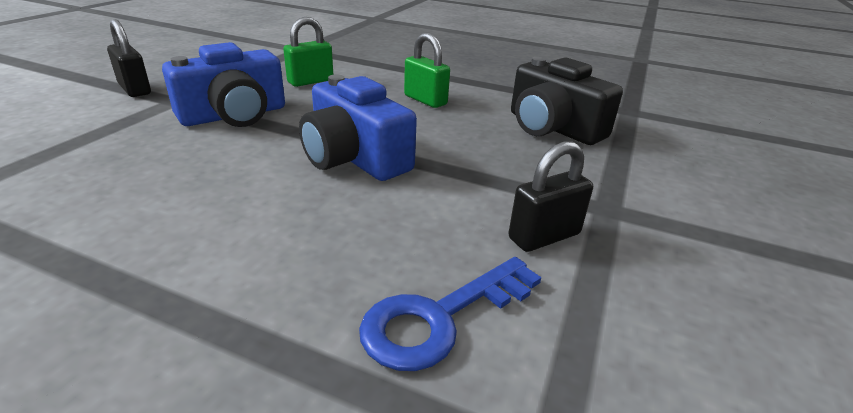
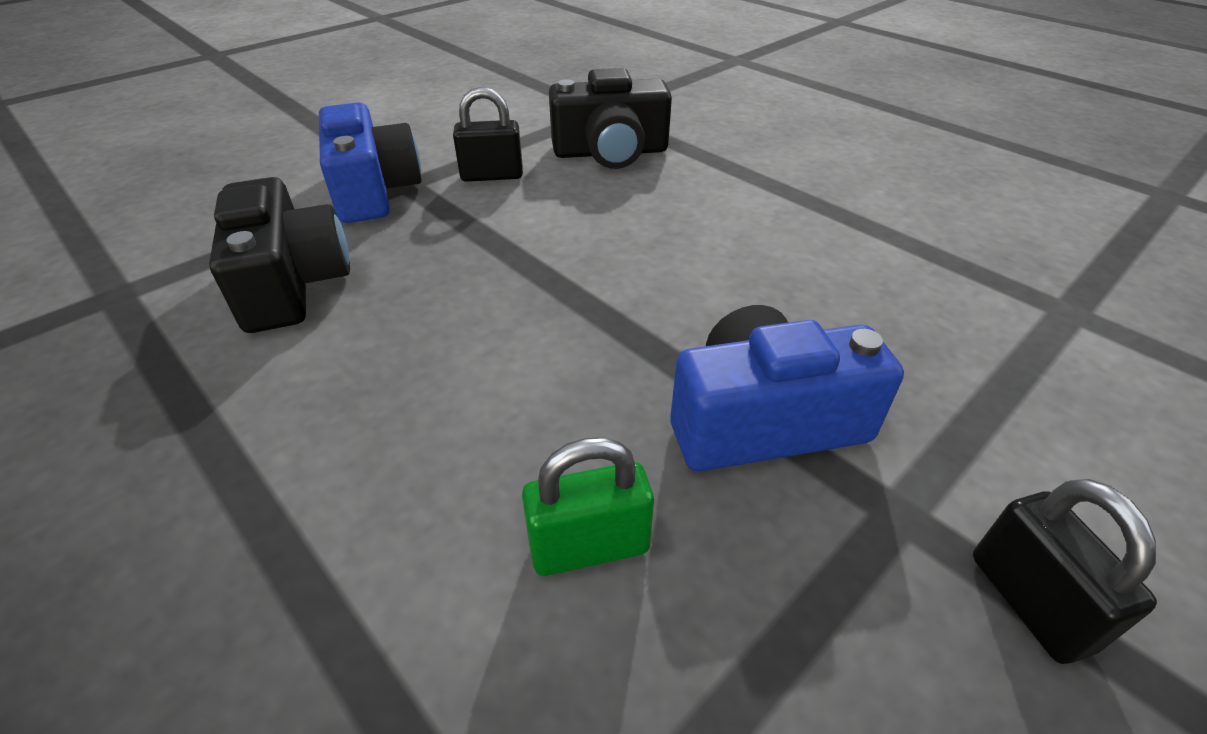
camera: 155 degrees left, 10 degrees up
blue camera [299,74,417,181] -> blue camera moved to [319,102,422,223]
blue key [359,257,542,371] -> black camera [549,68,672,169]
green padlock [404,33,450,108] -> none

